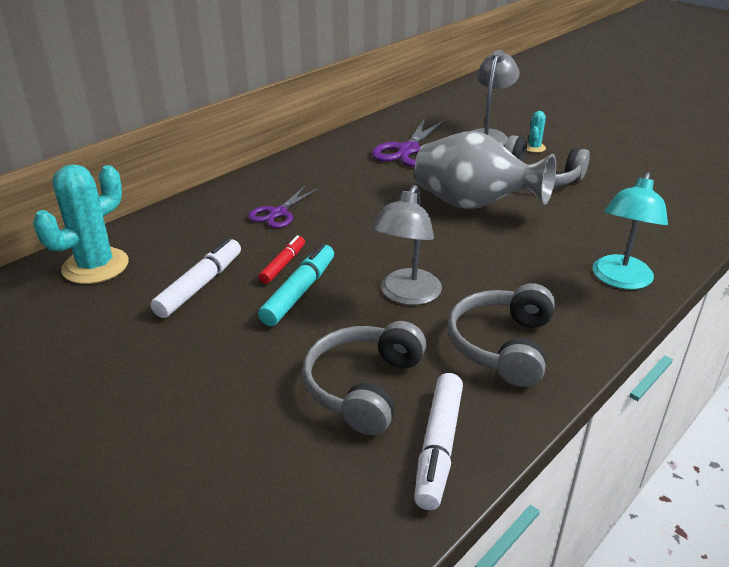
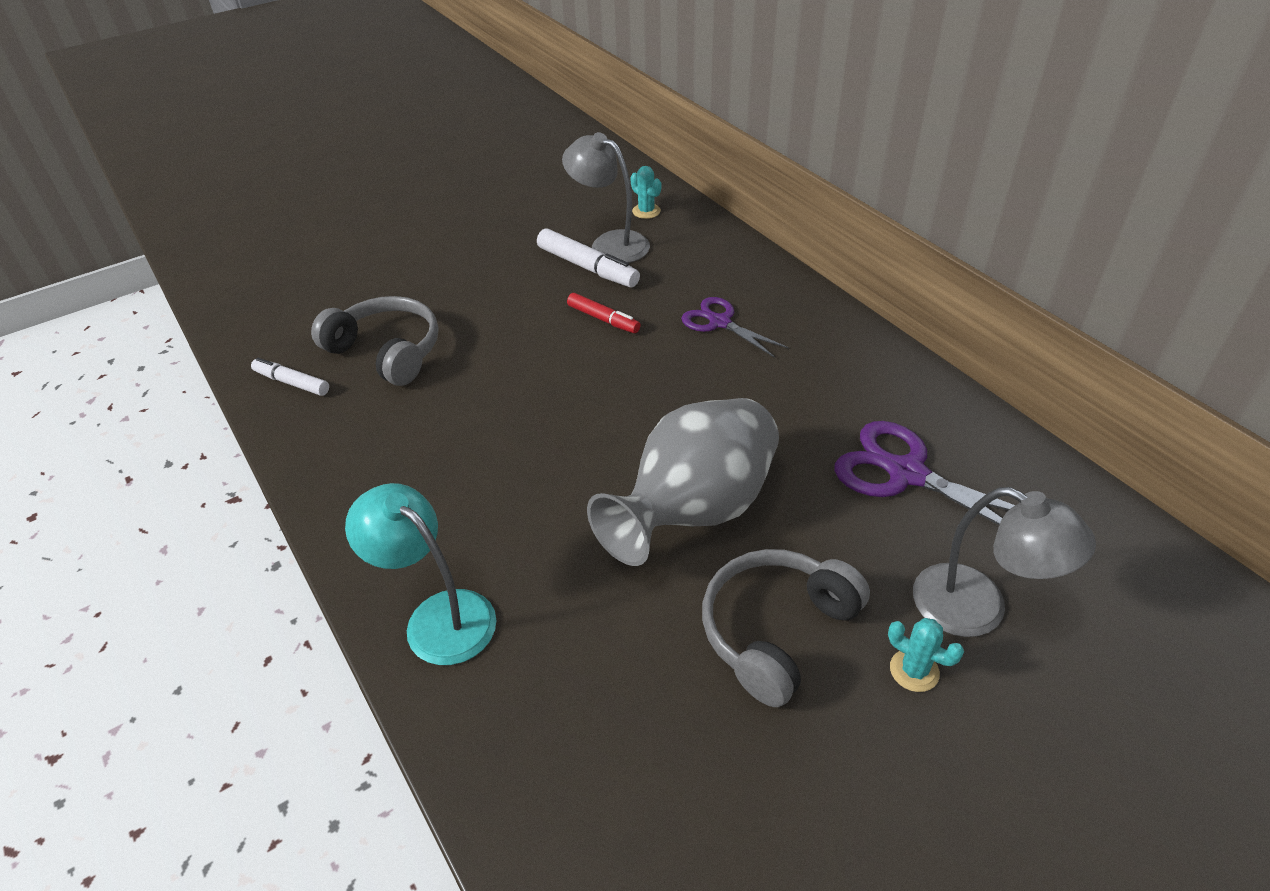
camera: 105 degrees right, 10 degrees up
turquoise cactus [33,164,129,284] -> turquoise cactus [630,166,661,219], size x0.46
turquoise marker [258,244,334,326] -> none
grey lamp [372,185,442,305] -> grey lamp moved to [562,132,650,263]
white marker [414,373,463,510] -> white marker [251,358,329,396], size x0.64
grey headphones [447,283,555,387] -> none

